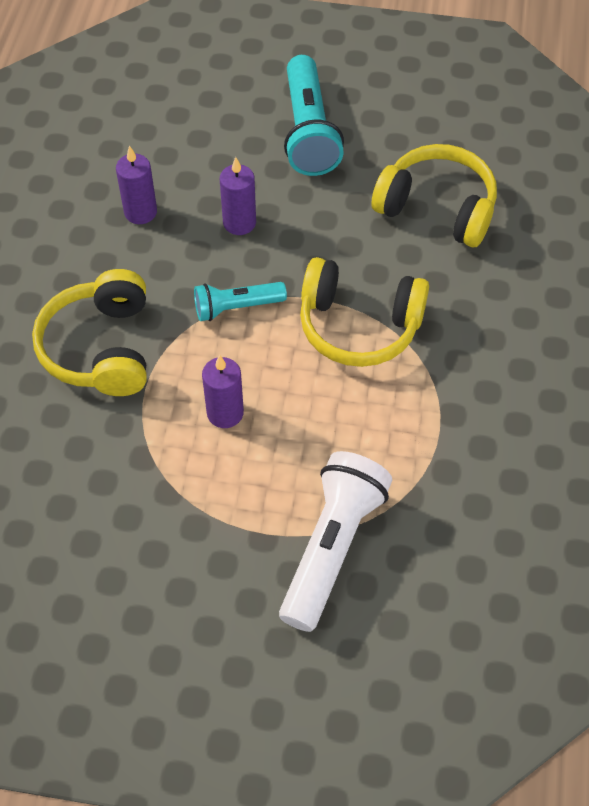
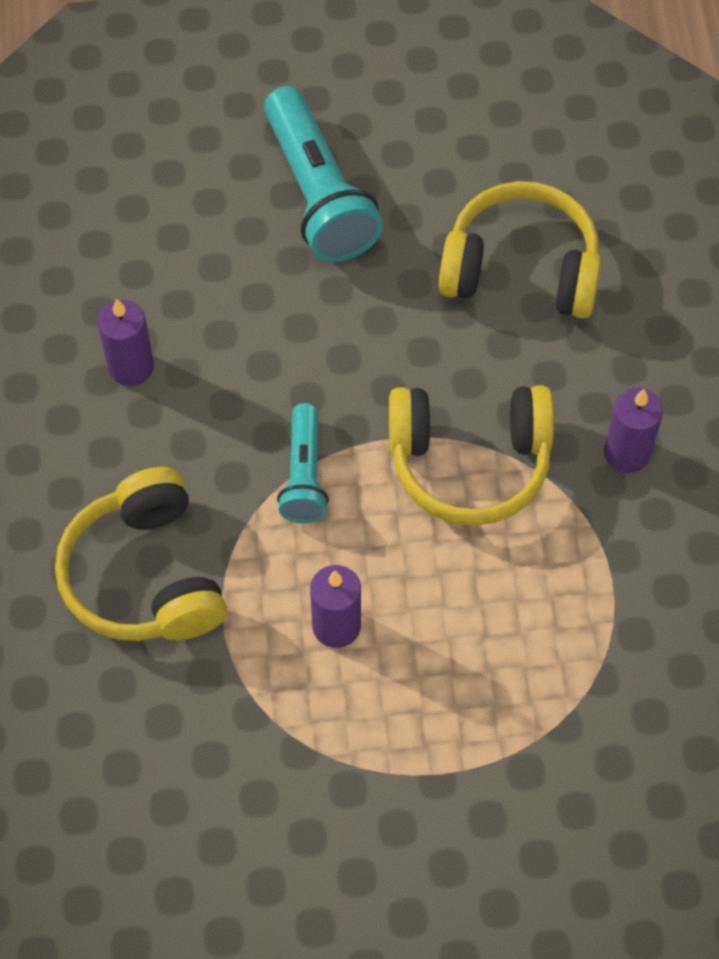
camera: 15 degrees left, 5 degrees up
turquoise flashlight [194,282,287,321] -> turquoise flashlight turned 60 degrees counterclockwise [277,403,329,523]
purple candle [220,157,256,235] -> purple candle moved to [604,388,663,473]
white flashlight [279,451,392,632] -> none

